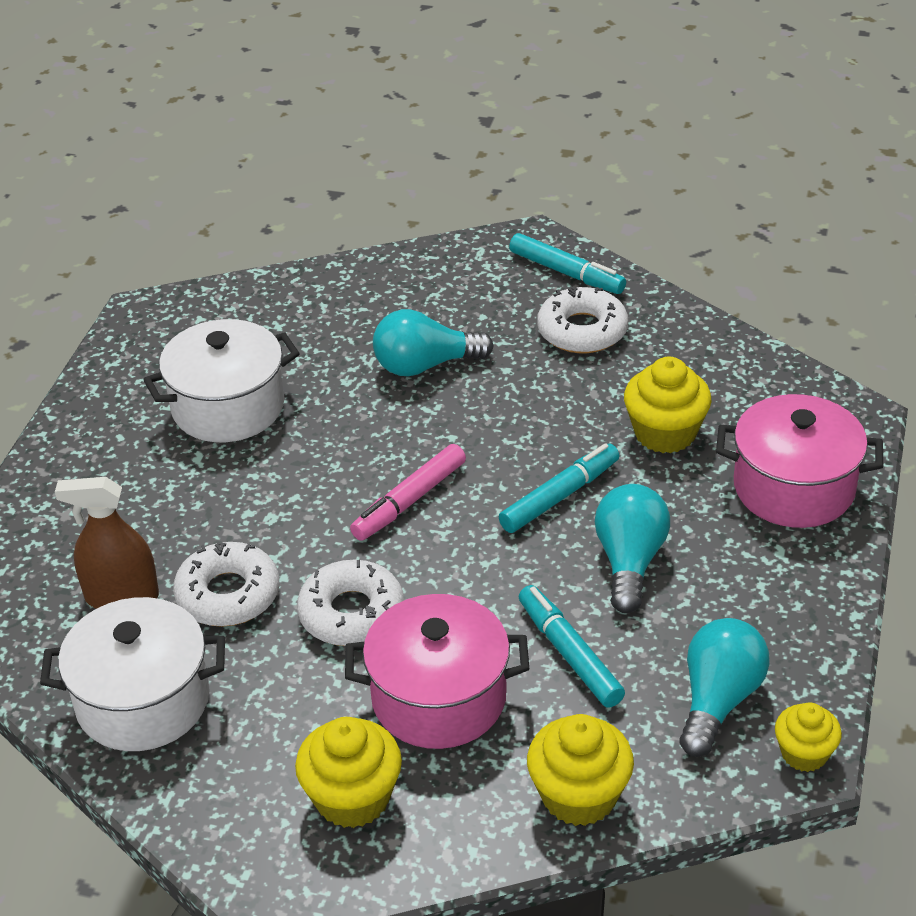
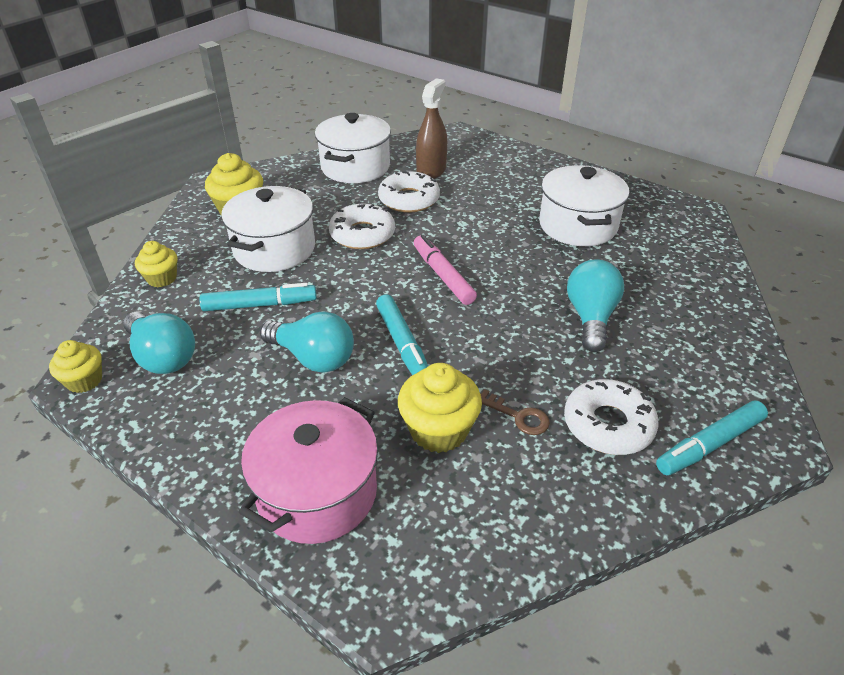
camera: 110 degrees right, 0 degrees up
pink pot [345,594,529,749] -> white pot [221,186,315,272]
yellow cupcake [527,714,634,826] -> yellow cupcake [135,241,177,287], size x0.63
none -> brown key [481,389,550,435]

